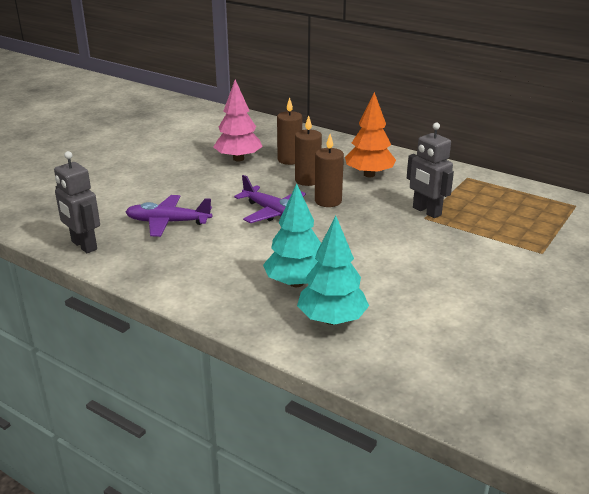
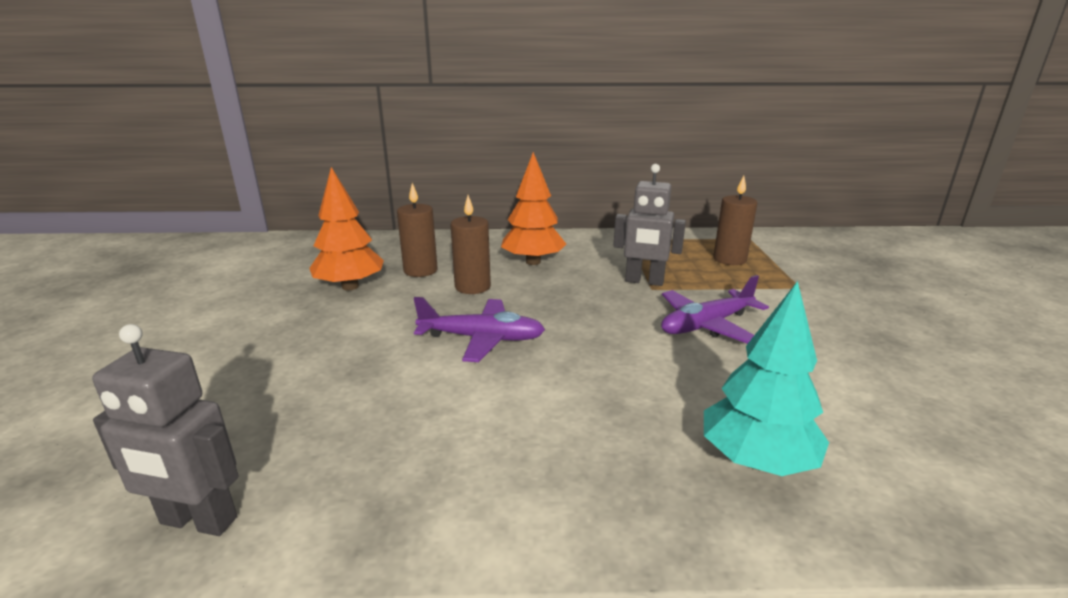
camera: 35 degrees left, 5 degrees down
purple plane [126,195,212,237] -> purple plane moved to [661,275,769,344]
pink tree [213,80,263,161] -> orange tree [309,167,384,291]
turquoise tree [263,183,321,287] -> none
brown candle [315,134,344,207] -> brown candle moved to [713,176,757,265]

